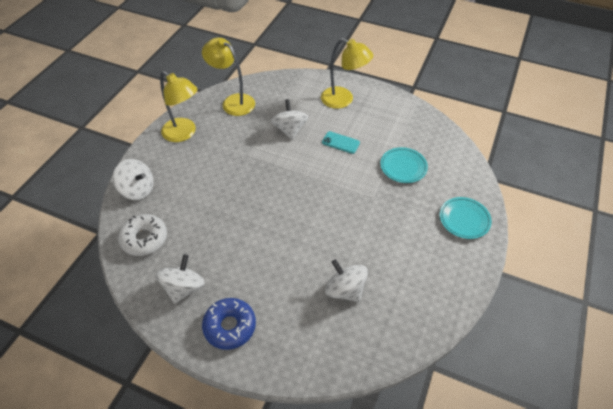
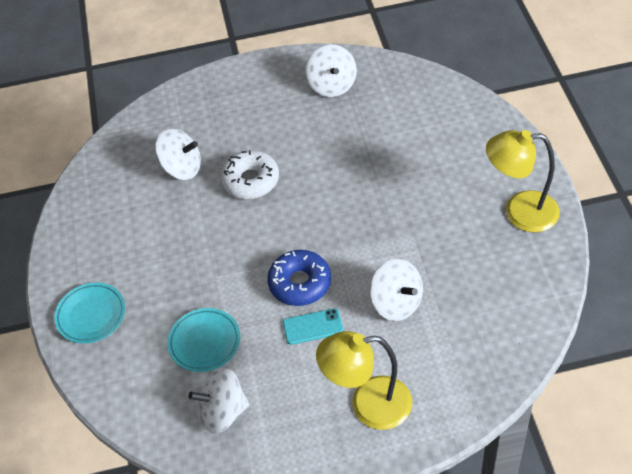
camera: 150 degrees right, 0 degrees up
white spinning top [113,159,153,200] -> white spinning top moved to [189,367,249,434]
white donut [118,214,167,256] -> white donut moved to [220,150,279,199]
yellow lamp [202,38,255,116] -> none
blue donut [202,298,256,350] -> blue donut moved to [267,250,331,306]

